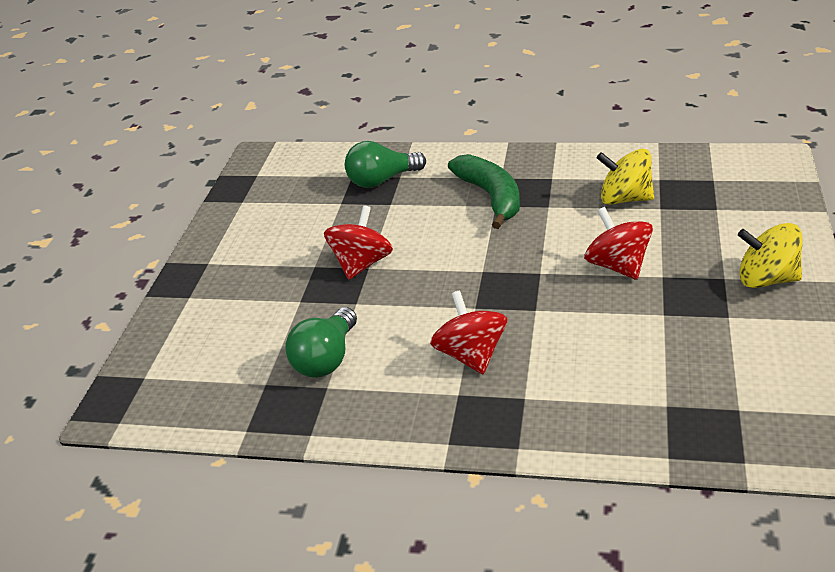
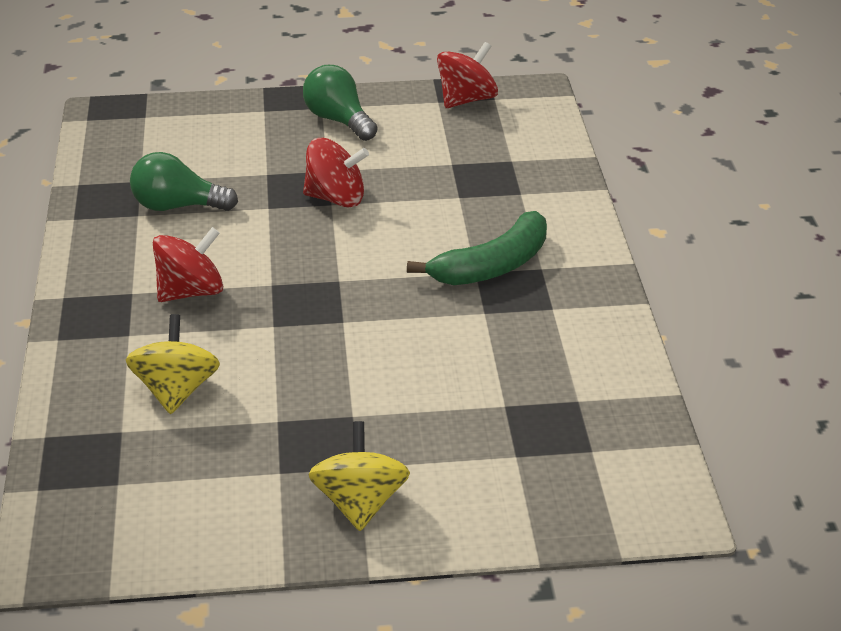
camera: 70 degrees right, 0 degrees up
green light bulb [345,141,426,188] -> green light bulb moved to [303,65,378,141]
red spinning top [584,207,653,280] -> red spinning top moved to [437,42,498,108]
yellow spinning top [597,149,654,205] -> yellow spinning top moved to [126,314,220,414]

